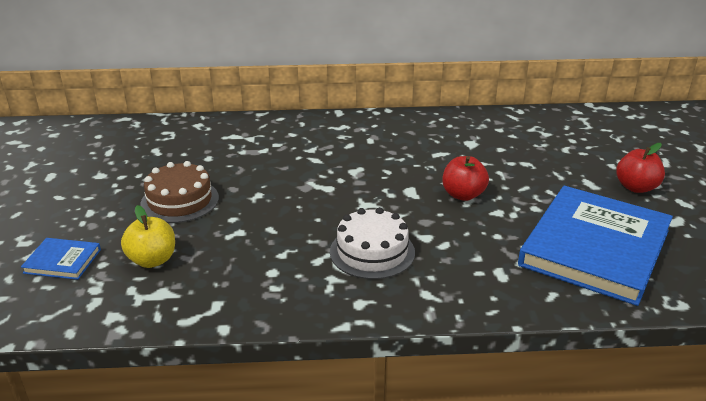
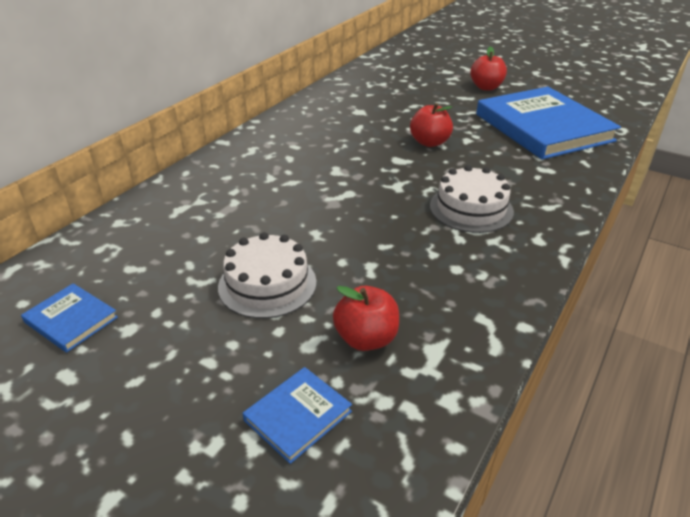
camera: 55 degrees left, 5 degrees up
yellow apple [121,205,175,268] -> red apple [333,286,399,351]
brown cake [140,161,219,223] -> white cake [218,232,317,319]
none -> blue book [21,283,118,353]

